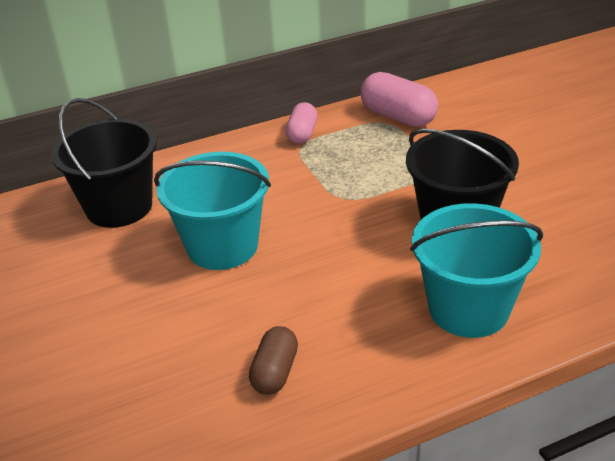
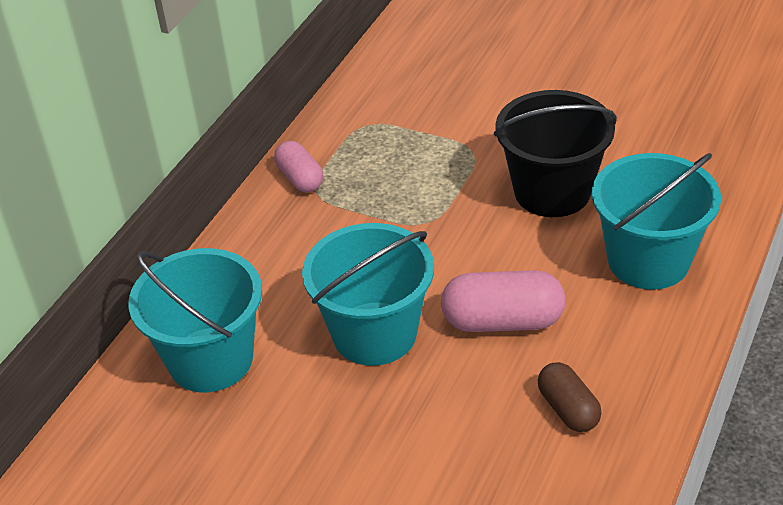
camera: 40 degrees left, 5 degrees up
black bucket [51,98,157,228] -> turquoise bucket [129,248,262,392]
pink capsule [360,72,438,127] -> pink capsule moved to [441,270,565,332]

